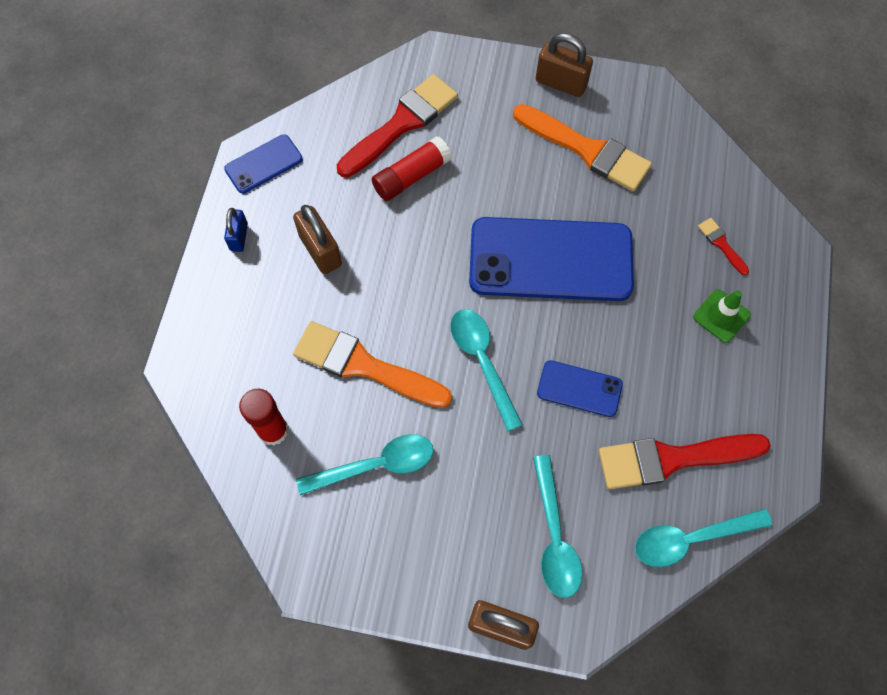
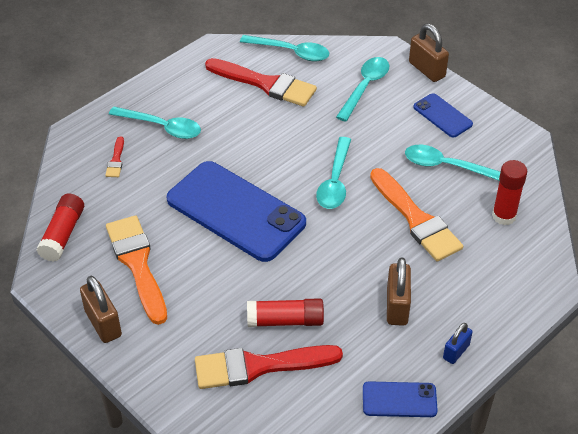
camera: 145 degrees left, 20 degrees down
blue phone [537,360,623,417] -> blue phone moved to [414,93,473,137]
green traffic cone [693,289,751,343] -> turquoise spoon [109,107,201,139]
none -> red glue stick [36,193,84,262]

